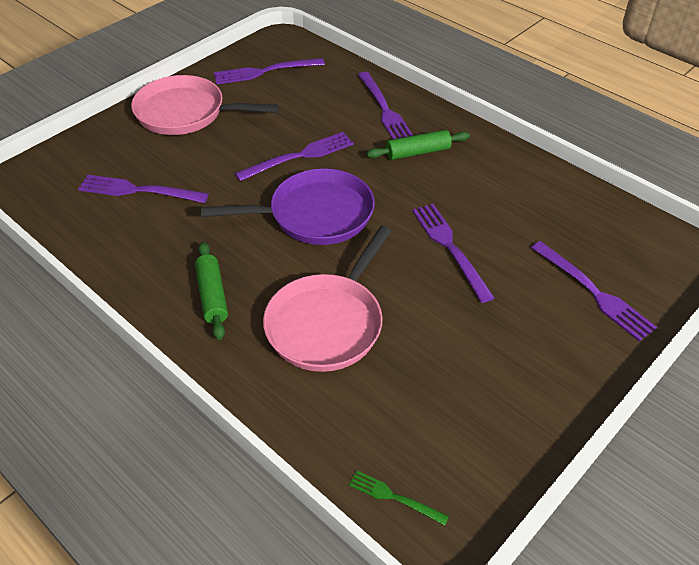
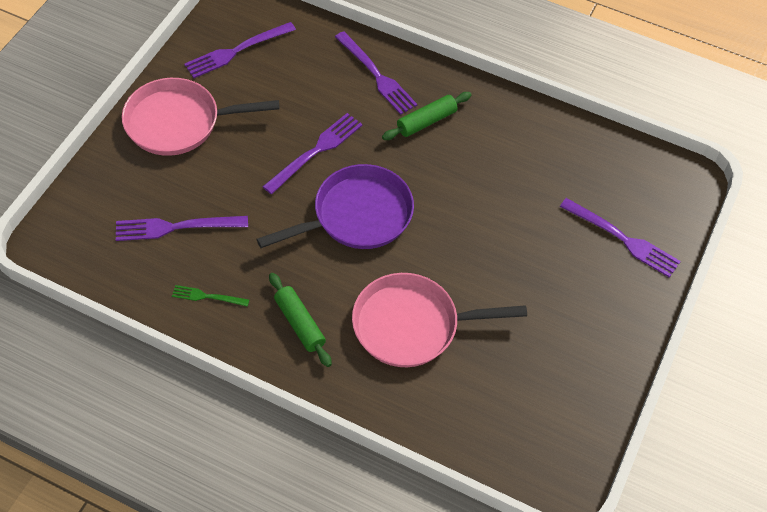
camera: 20 degrees left, 10 degrees up
pink pan [263,226,391,372] -> pink pan turned 75 degrees clockwise [352,273,527,367]
green fork [349,470,449,525] -> green fork moved to [172,285,249,307]
purple fork [412,204,495,303] -> none

